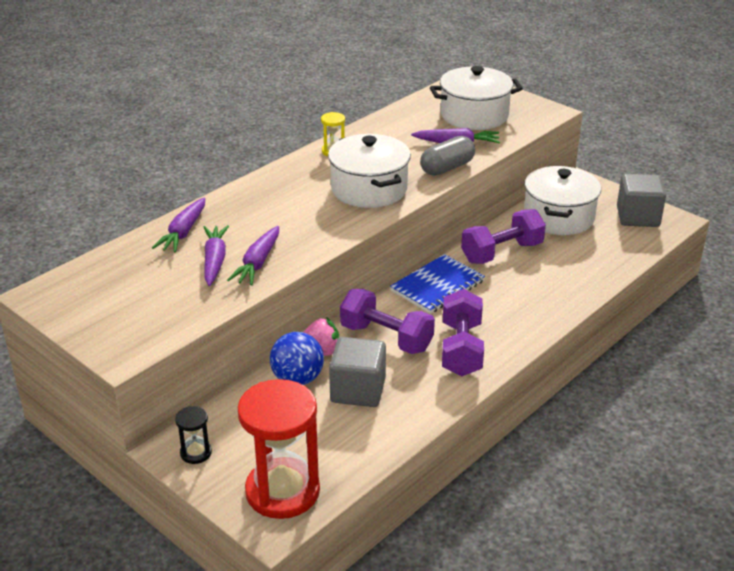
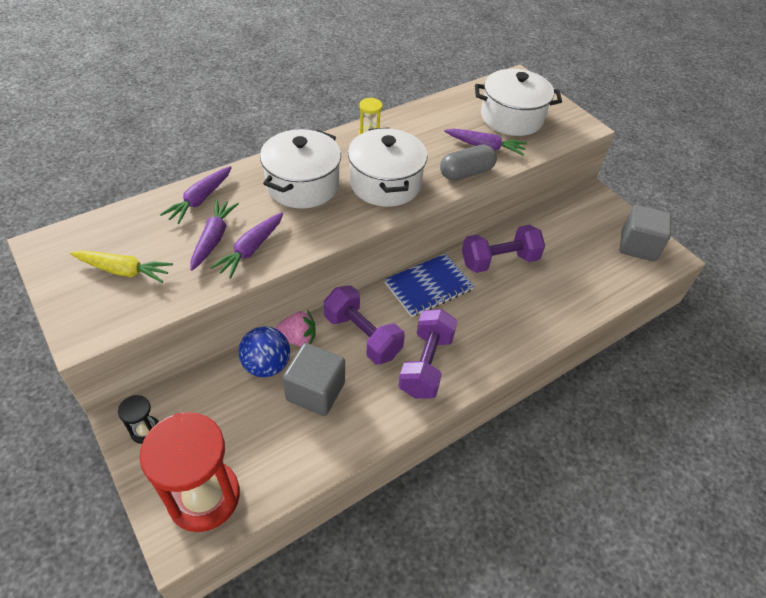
camera: 10 degrees right, 15 degrees up
white pot [524,166,601,235] -> white pot moved to [260,129,341,209]
none -> yellow carrot [70,250,173,283]

